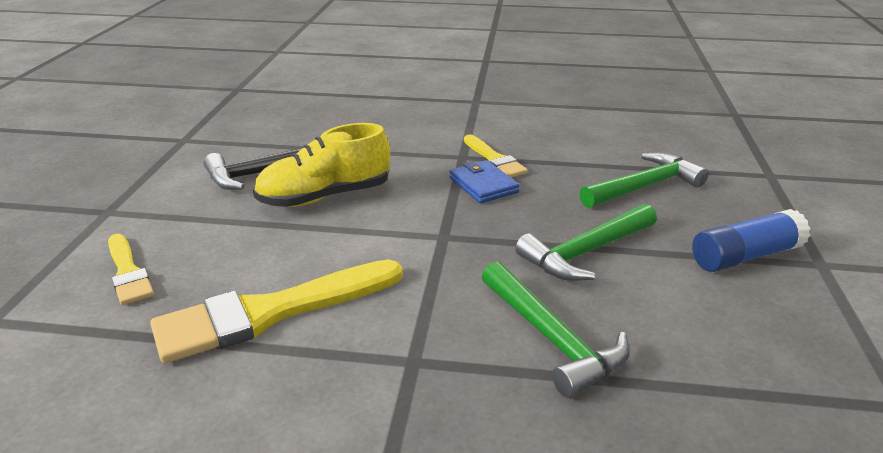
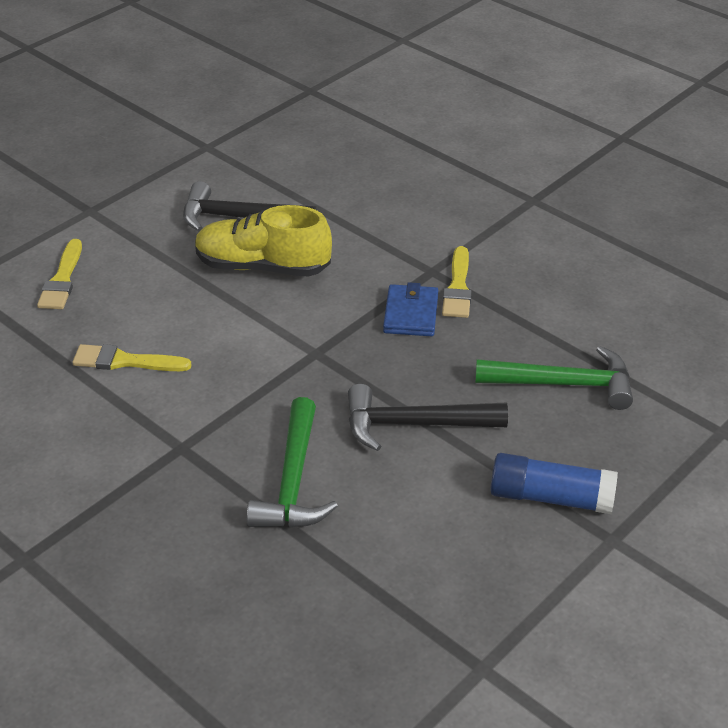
camera: 35 degrees right, 10 degrees up
yellow brush [150,259,403,364] -> yellow brush [72,344,192,371], size x0.54
green hammer [515,204,657,281] -> black hammer [348,384,508,451]

